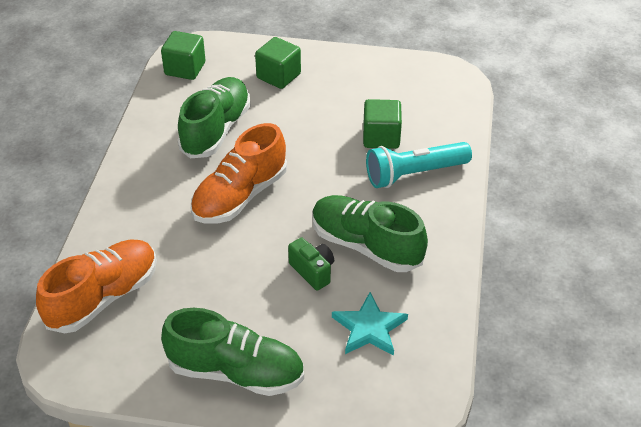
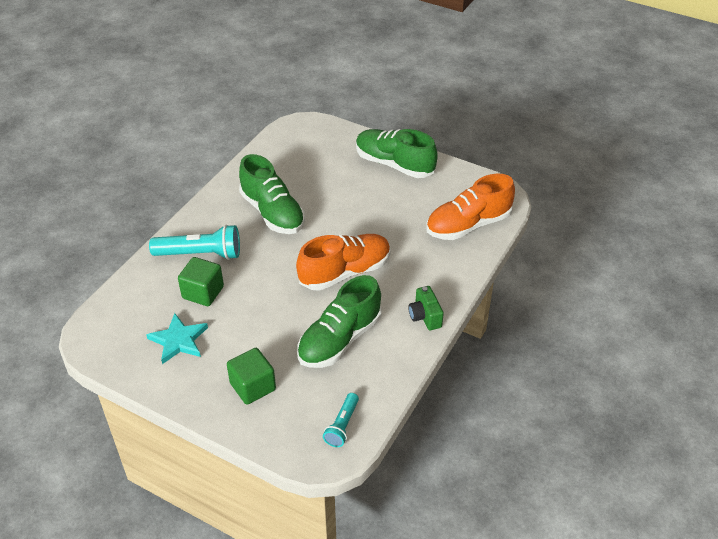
camera: 160 degrees left, 0 degrees up
green cube [161,31,205,80] -> turquoise flashlight [323,393,359,447]
green camera [288,237,334,291] -> green camera moved to [408,286,444,330]
turquoise star [332,292,408,356] -> turquoise star moved to [146,313,208,364]

